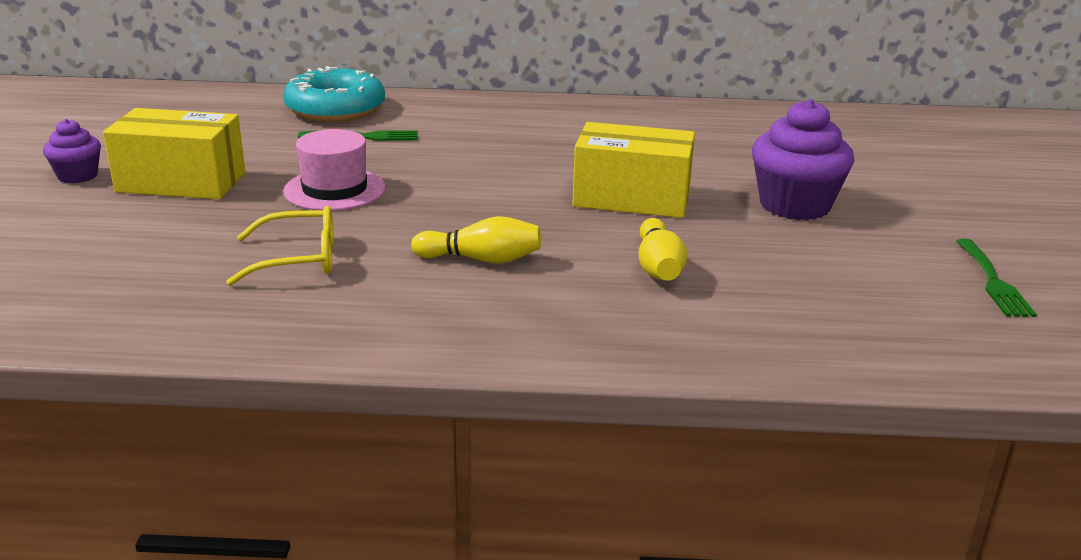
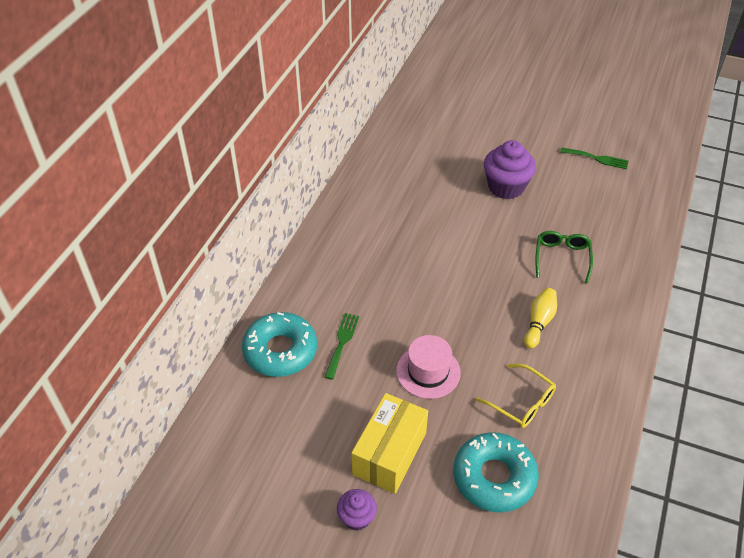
camera: 70 degrees left, 20 degrees up
yellow glasses [226,206,333,286] -> yellow glasses turned 120 degrees clockwise [476,364,556,428]
yellow box [573,122,695,218] -> none
yellow bowling pin [639,218,687,281] -> green glasses [535,231,593,284]
none -> turquoise donut [453,432,539,512]

